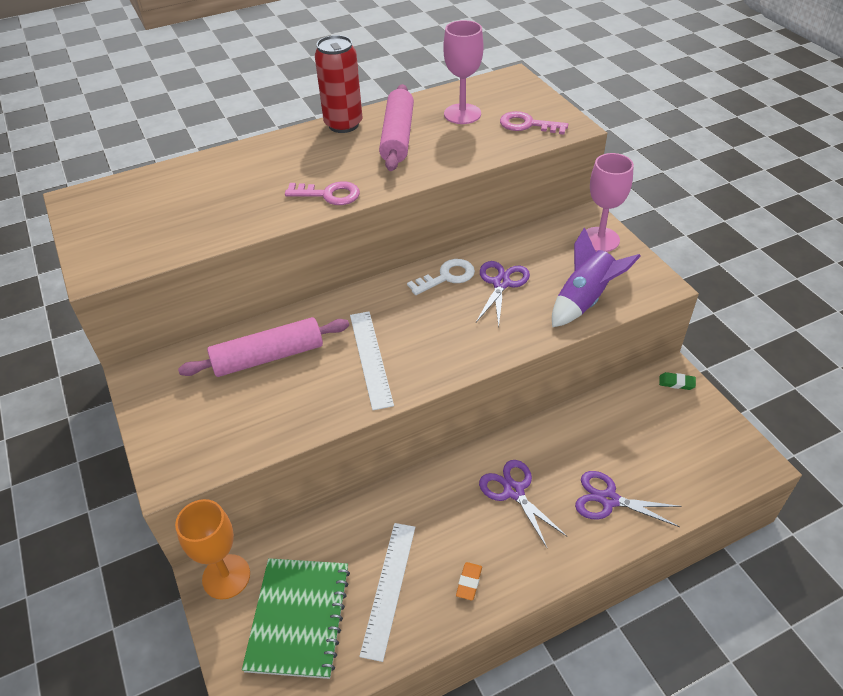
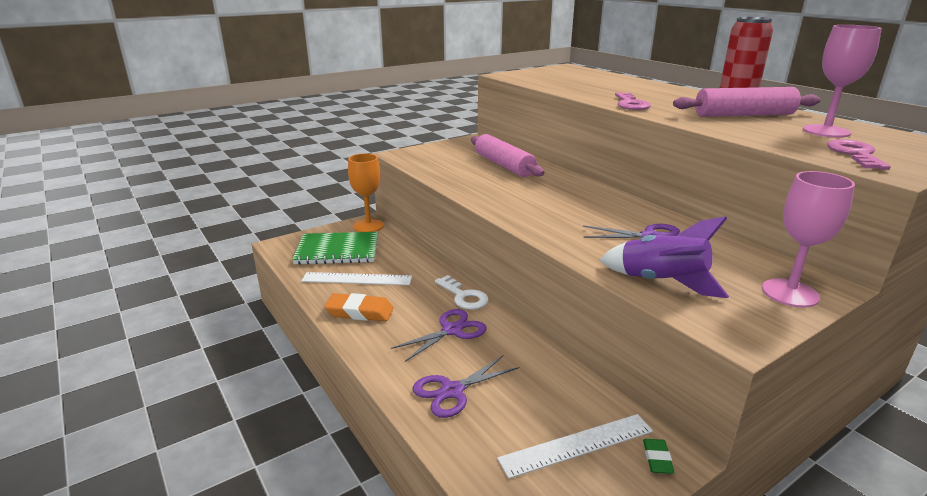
camera: 80 degrees right, 20 degrees down
white ruler [350,312,394,410] -> white ruler moved to [497,414,653,479]
white key [407,259,475,295] -> white key moved to [435,275,489,310]
orange eraser [456,562,482,600] -> orange eraser [324,293,394,321], size x1.85
purple scissors [575,471,682,527] -> purple scissors turned 135 degrees counterclockwise [413,356,520,418]

